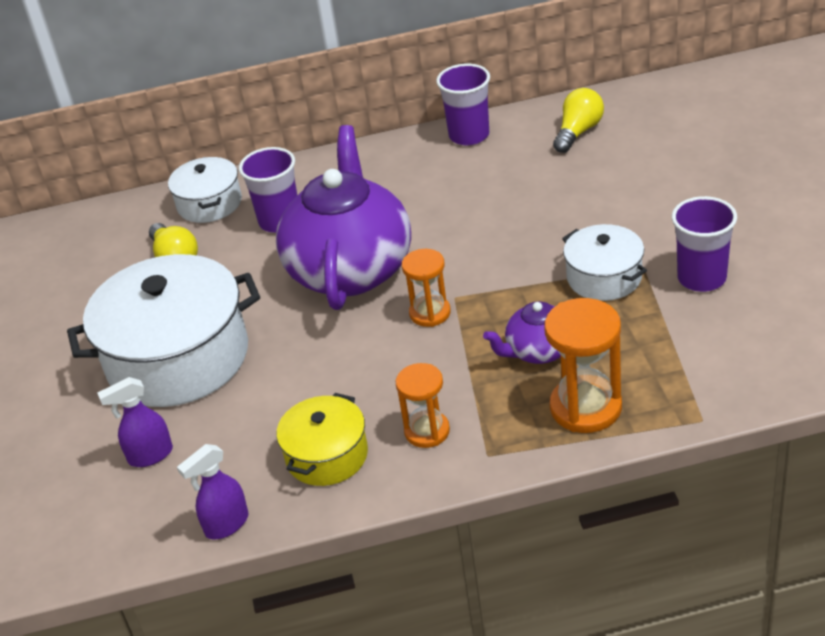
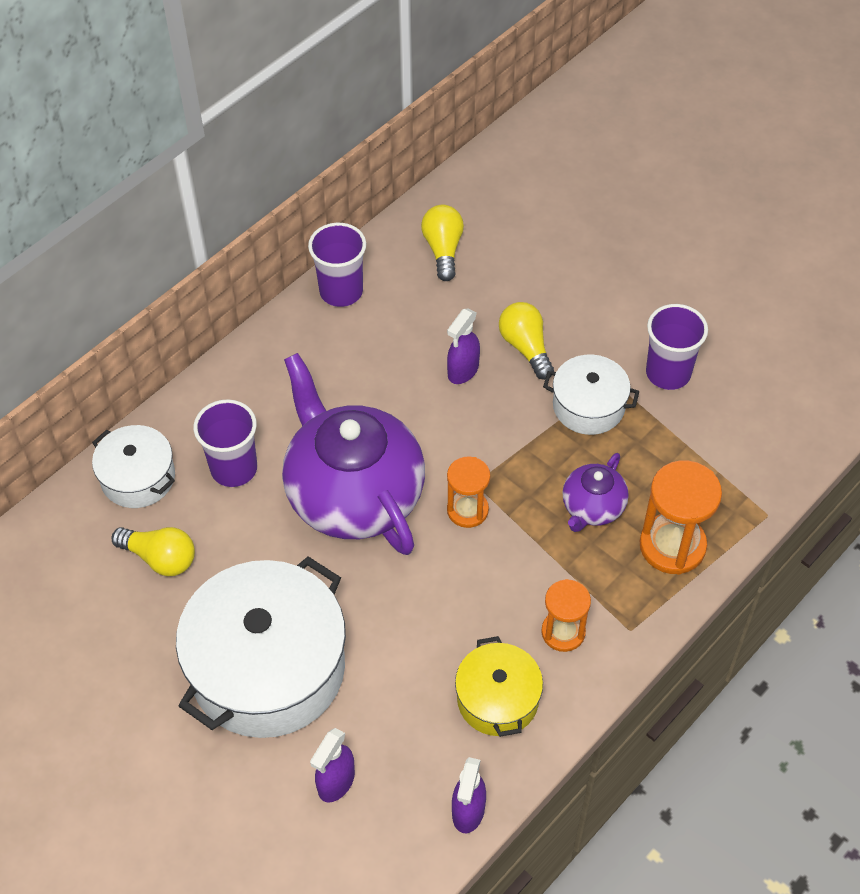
camera: 40 degrees left, 15 degrees up
none -> purple spray bottle [447,309,480,384]
none -> yellow light bulb [499,302,554,380]

